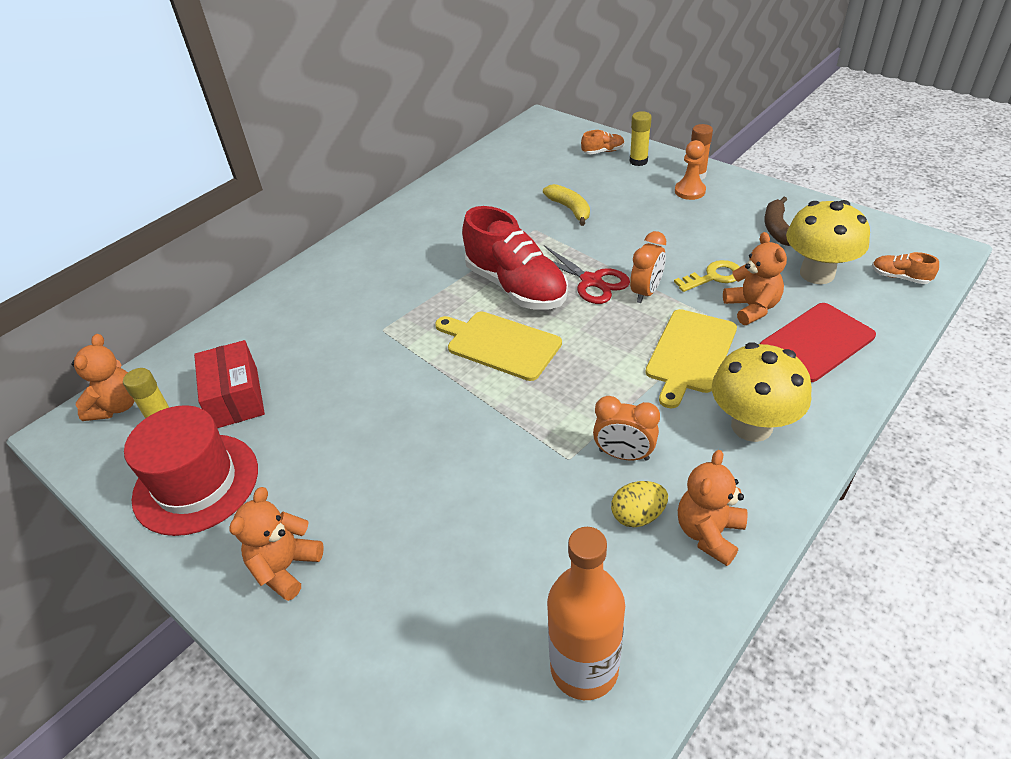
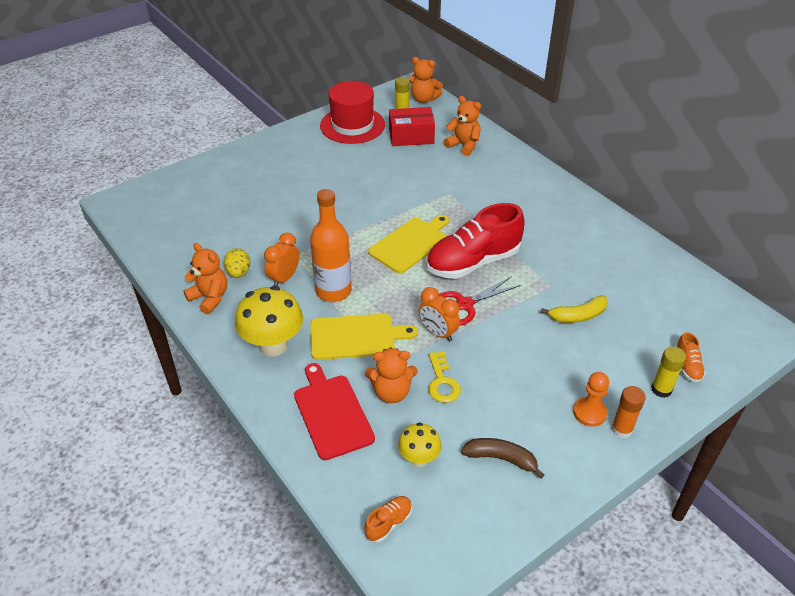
camera: 100 degrees right, 0 degrees up
orange teddy bear [229,487,324,601] -> orange teddy bear moved to [444,96,481,156]
orange bottle [547,527,625,700] -> orange bottle moved to [310,189,352,302]
yellow cutting board [645,309,737,408] -> yellow cutting board turned 135 degrees clockwise [310,314,418,360]
yellow mushroom [786,200,870,284] -> yellow mushroom [398,422,442,467], size x0.57

